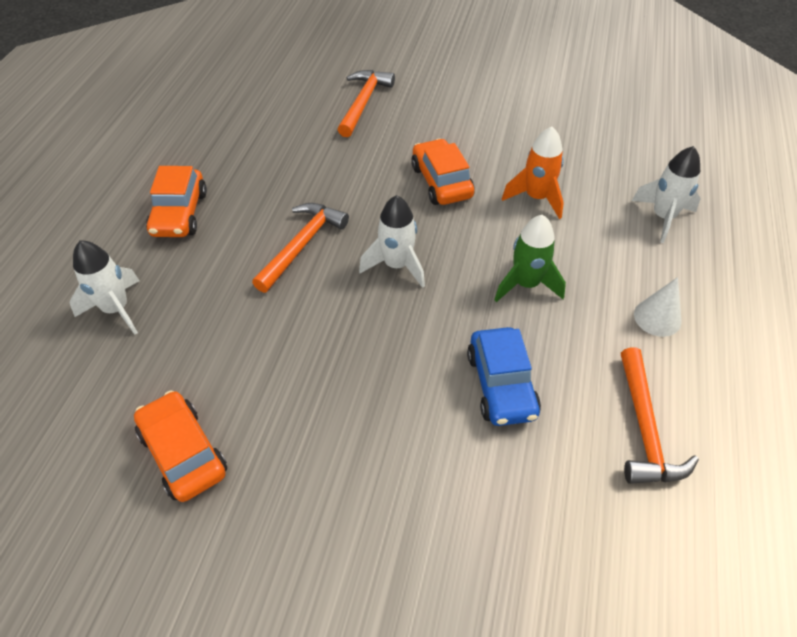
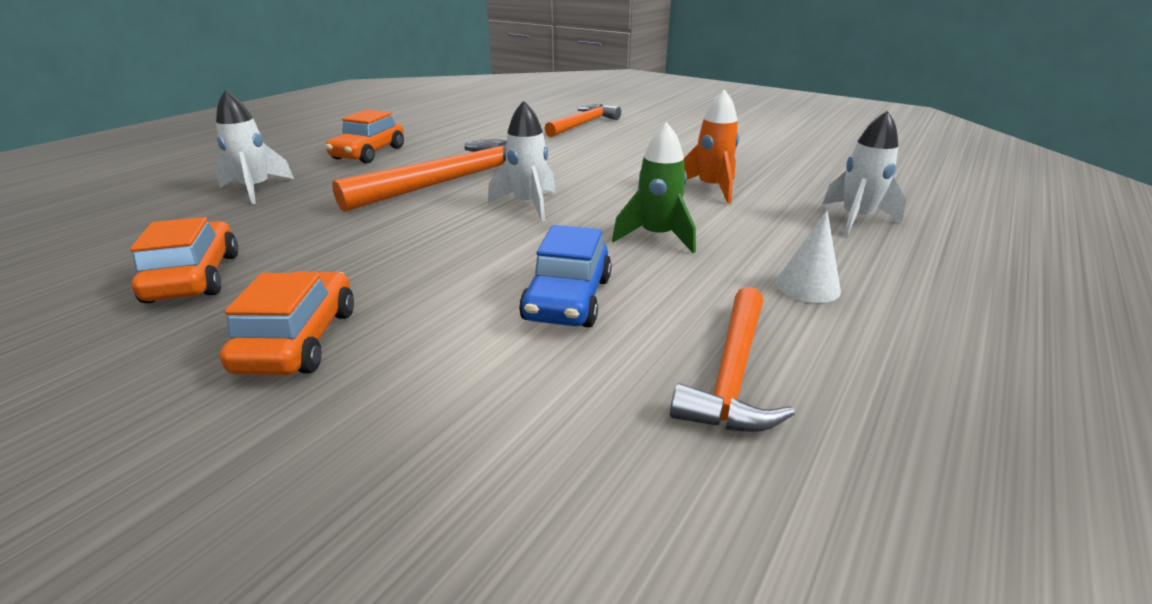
camera: 20 degrees right, 20 degrees down
orange hammer [252,203,349,293] -> orange hammer [332,139,507,212], size x1.59
orange car [411,139,475,205] -> orange car moved to [220,271,354,375]

